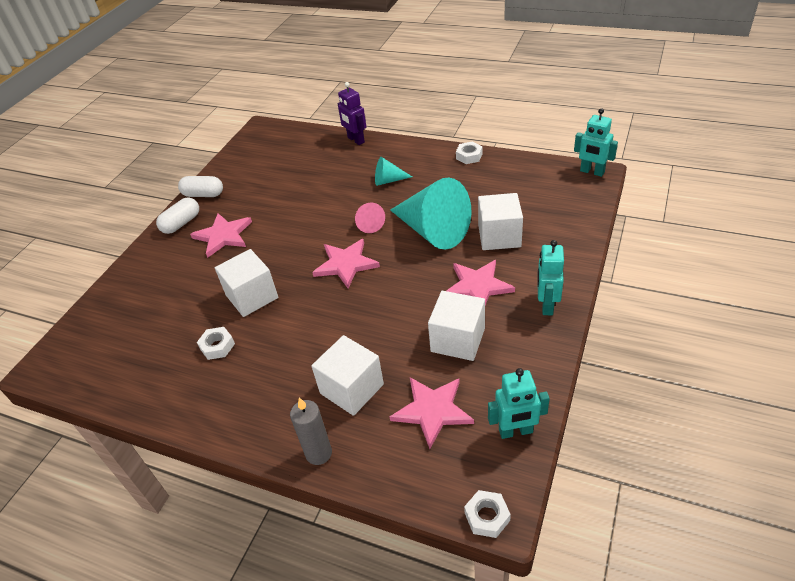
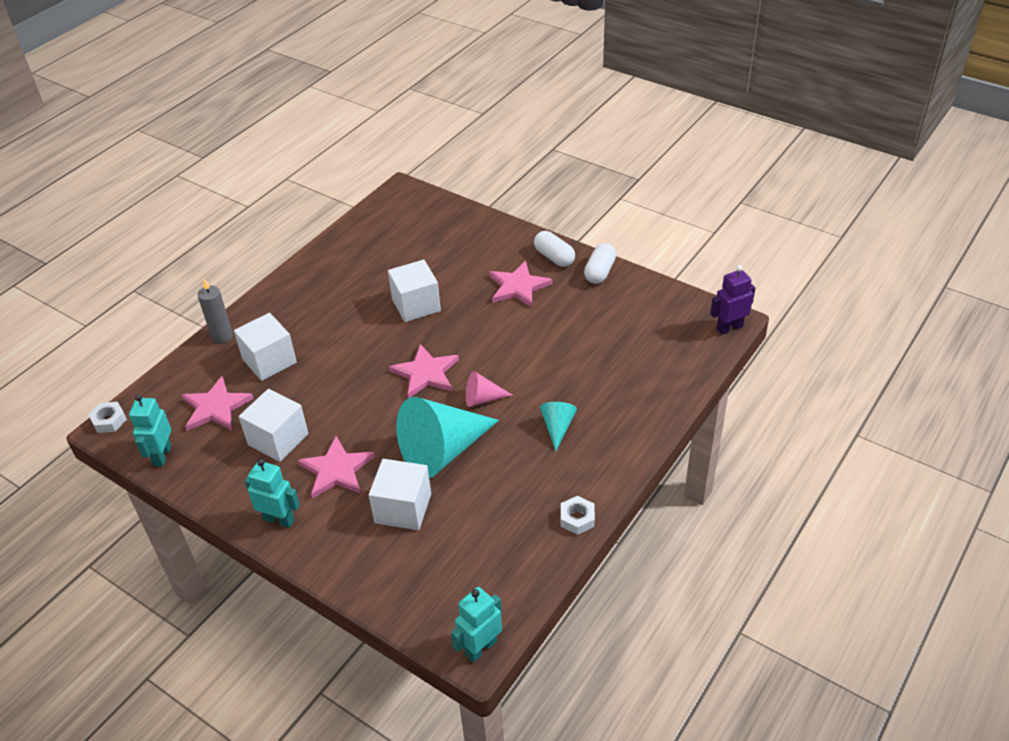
camera: 100 degrees right, 0 degrees up
white nut [197,327,235,360] -> none
purple robot [338,82,366,145] -> purple robot moved to [710,265,755,335]

